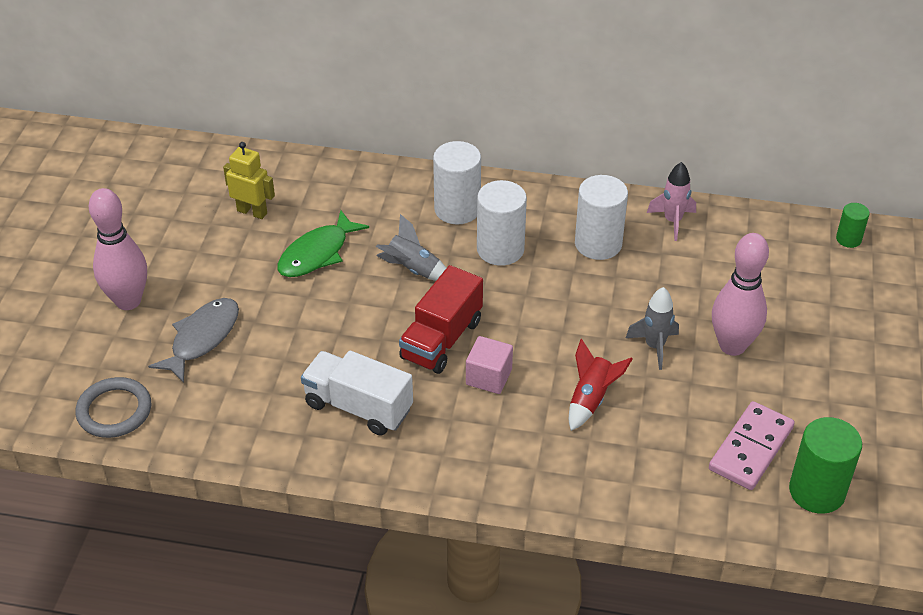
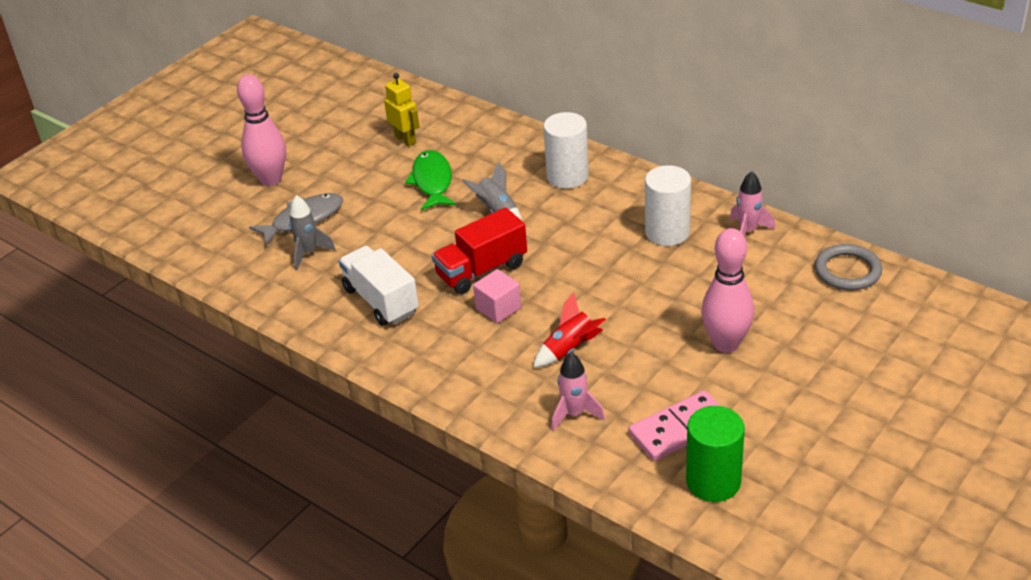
camera: 30 degrees right, 5 degrees down
grey ring [75,377,151,438] -> grey ring moved to [815,244,882,290]
green fish [277,210,369,277] -> green fish turned 105 degrees clockwise [405,150,456,210]
white cylinder [477,180,527,266] -> none
grey rocket [626,287,679,370] -> grey rocket moved to [289,195,336,270]
green cylinder [836,203,870,248] -> none
none -> pink rocket [551,353,605,431]

